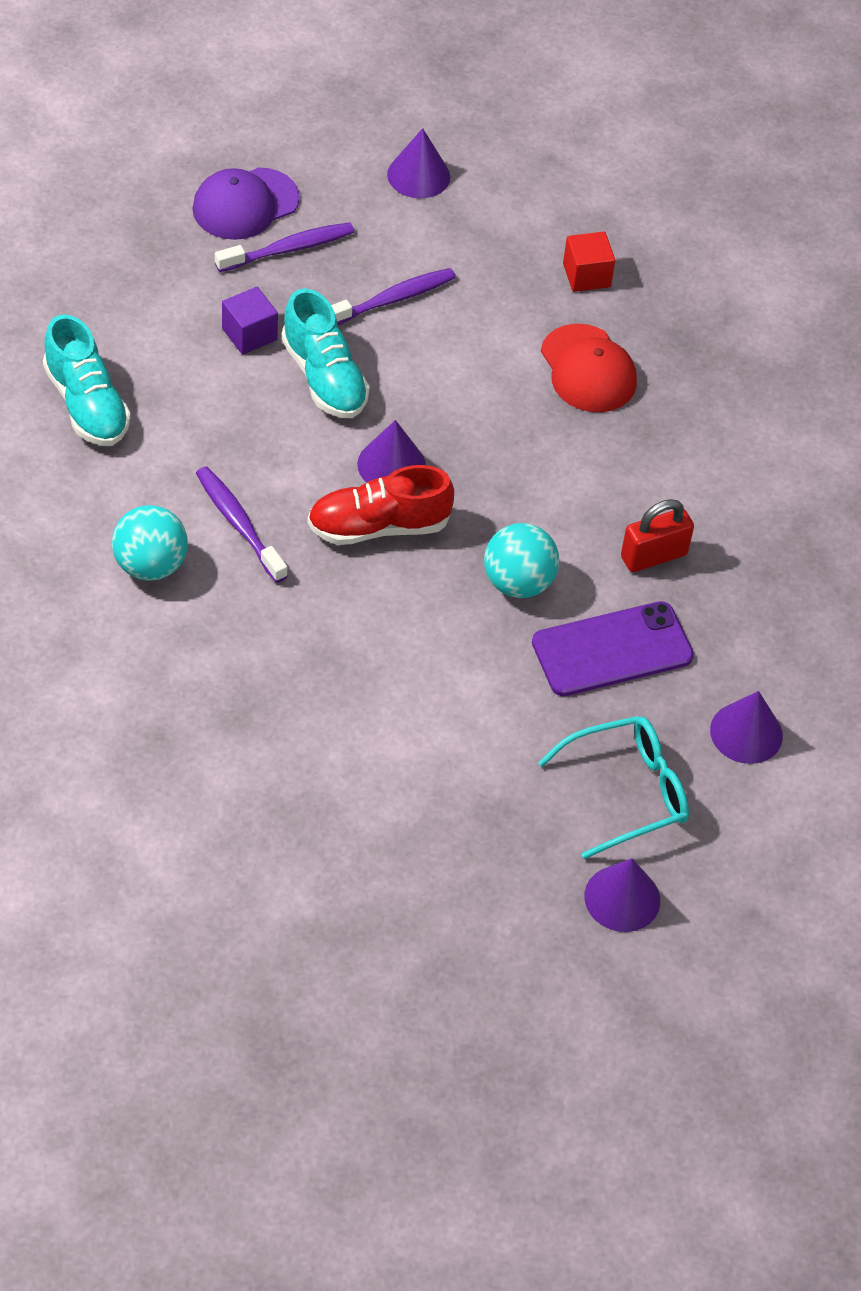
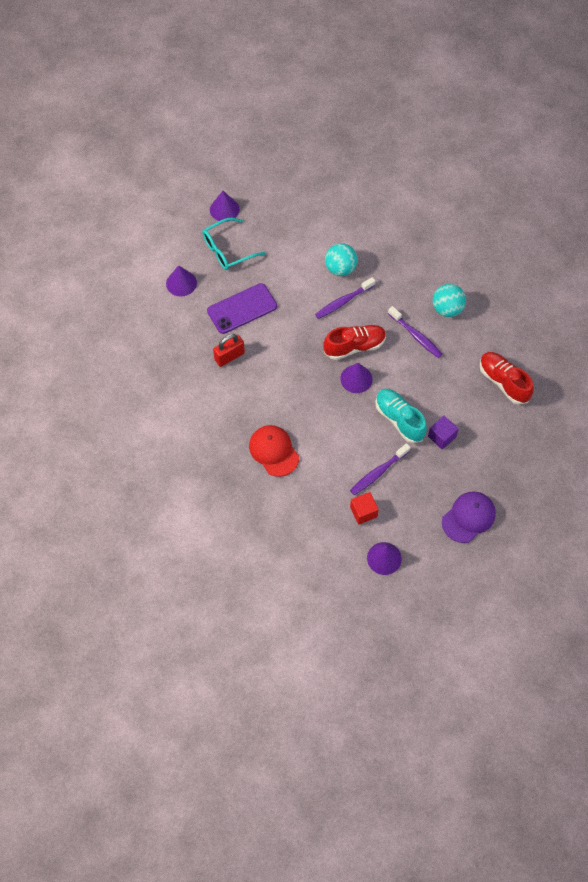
camera: 175 degrees right, 10 degrees up
turquoise shoe [43,314,131,446] -> red shoe [480,352,534,405]
purple toothbrush [215,222,354,272] -> purple toothbrush moved to [315,277,375,319]
turquoise ball [484,523,559,598] -> turquoise ball moved to [325,243,358,276]
red cube [563,231,615,292] -> red cube moved to [350,492,379,525]

